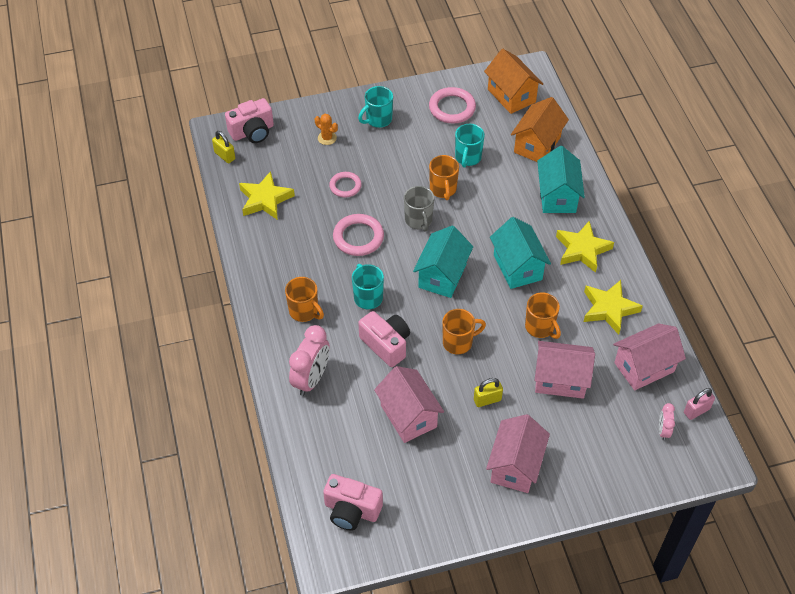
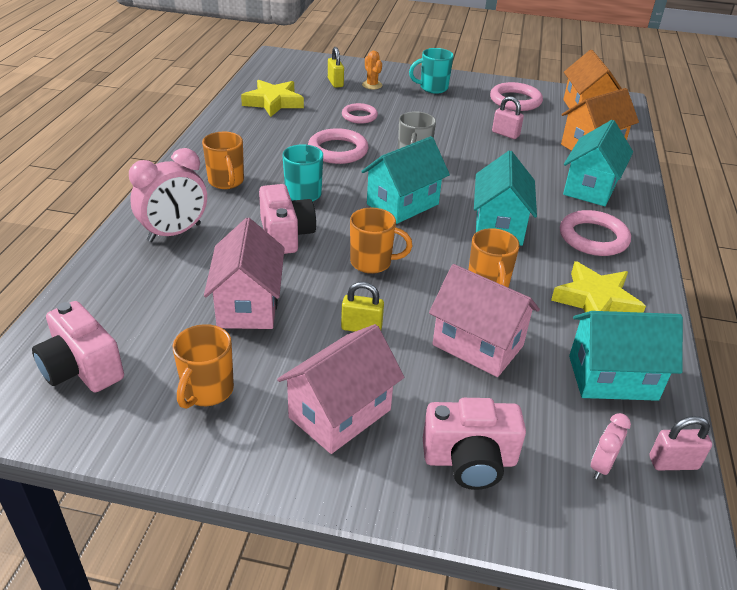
camera: 25 degrees right, 15 degrees down
yellow padlock [212,131,235,163] -> yellow padlock moved to [328,47,344,88]
pink camera [225,98,274,143] -> pink camera moved to [423,398,526,490]
orange mug [429,155,459,200] -> orange mug moved to [173,324,234,409]
turquoise mug [455,124,485,168] -> pink padlock [492,96,524,139]
yellow star [556,221,614,273] -> pink ring [560,210,631,256]
pink house [613,323,686,390] -> turquoise house [569,311,683,401]

